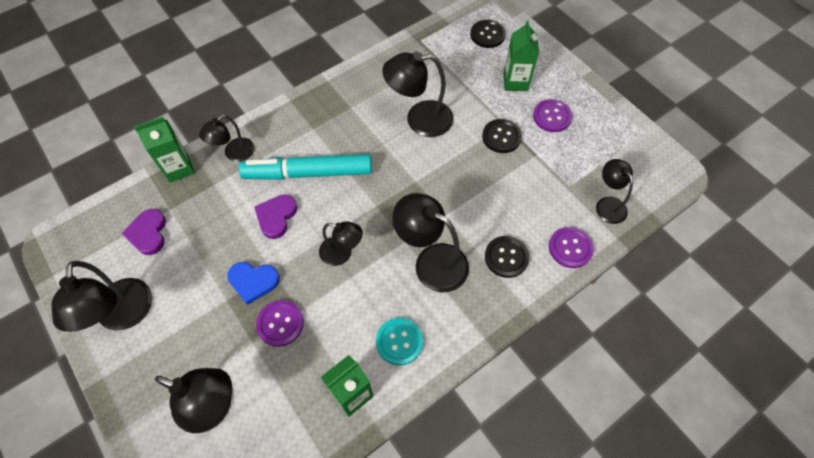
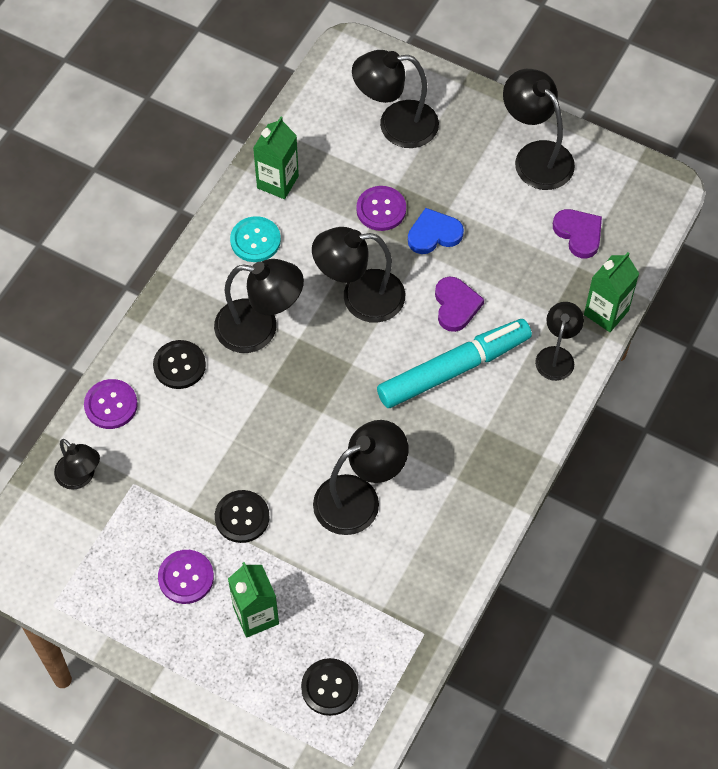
camera: 155 degrees right, 0 degrees up
black lamp [319,221,363,266] -> black lamp [312,227,405,323], size x1.62

